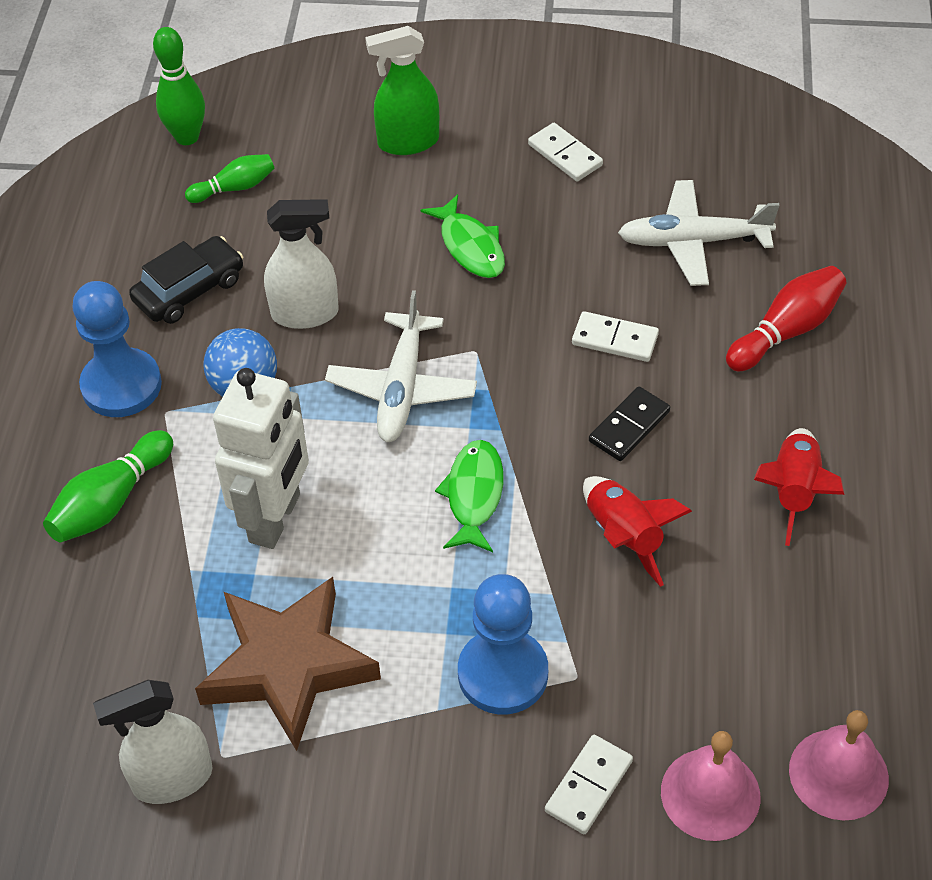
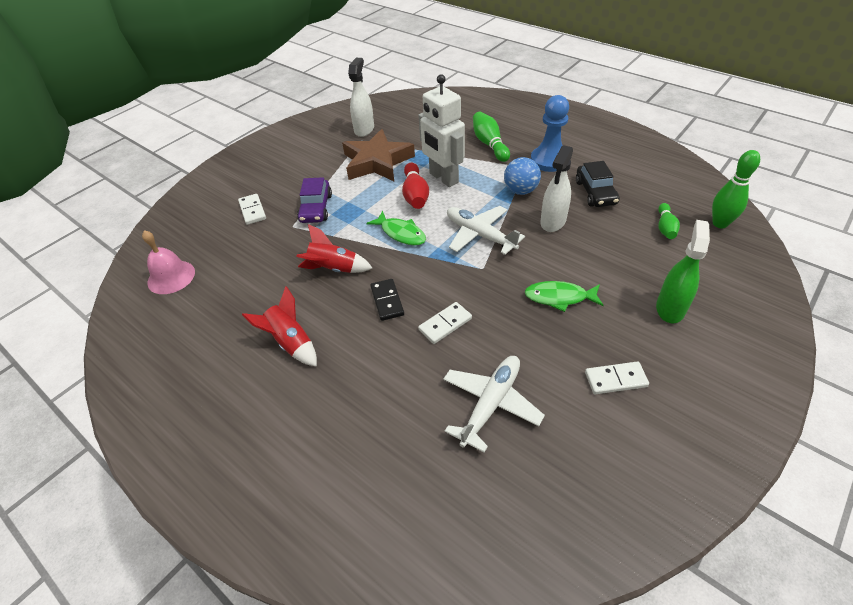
camera: 125 degrees right, 5 degrees down
blue pawn [458,574,548,714] -> purple car [297,177,332,223]
pink bell [661,731,760,841] -> none
red bowling pin [726,266,846,372] -> red bowling pin moved to [402,163,429,209]

